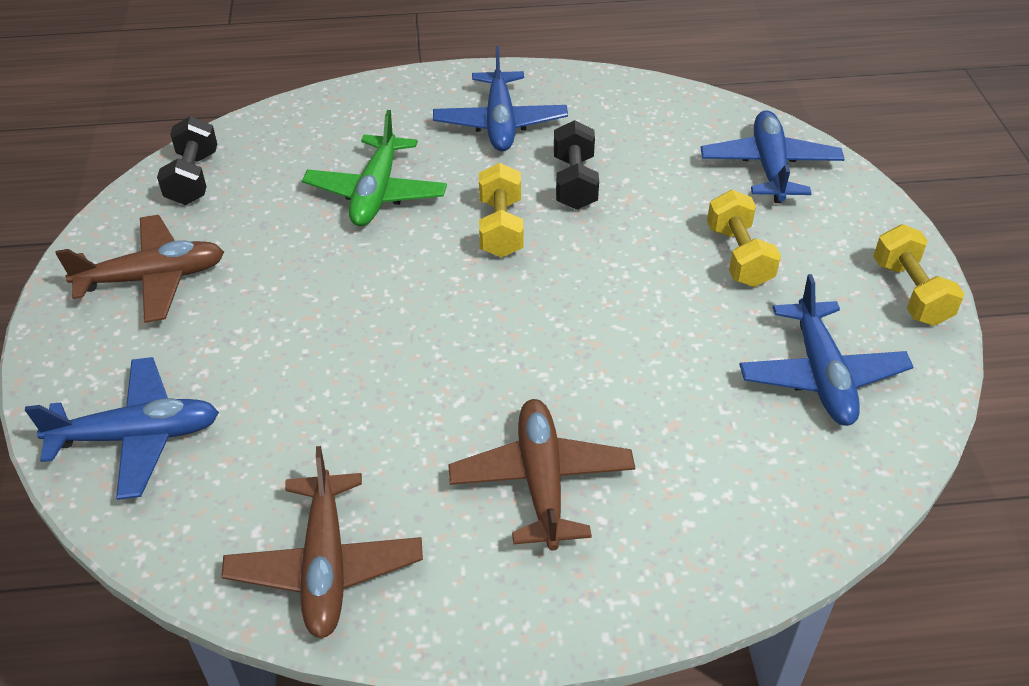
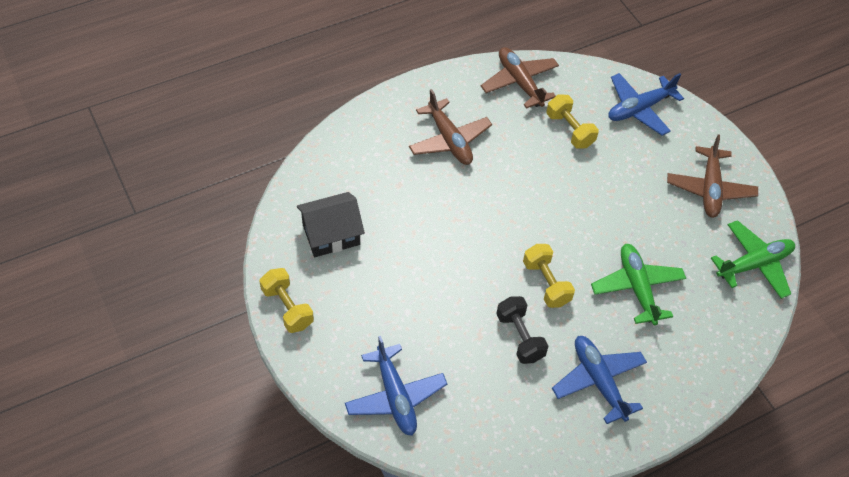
camera: 155 degrees right, 10 degrees up
brown plane [55,215,224,323] -> brown plane turned 45 degrees counterclockwise [667,134,758,218]
black dumbbell [157,116,217,205] -> green plane [711,220,795,299]
yellow dumbbell [707,190,781,287] -> yellow dumbbell moved to [546,95,599,149]
blue plane [739,274,913,426] -> black house [297,192,365,257]

